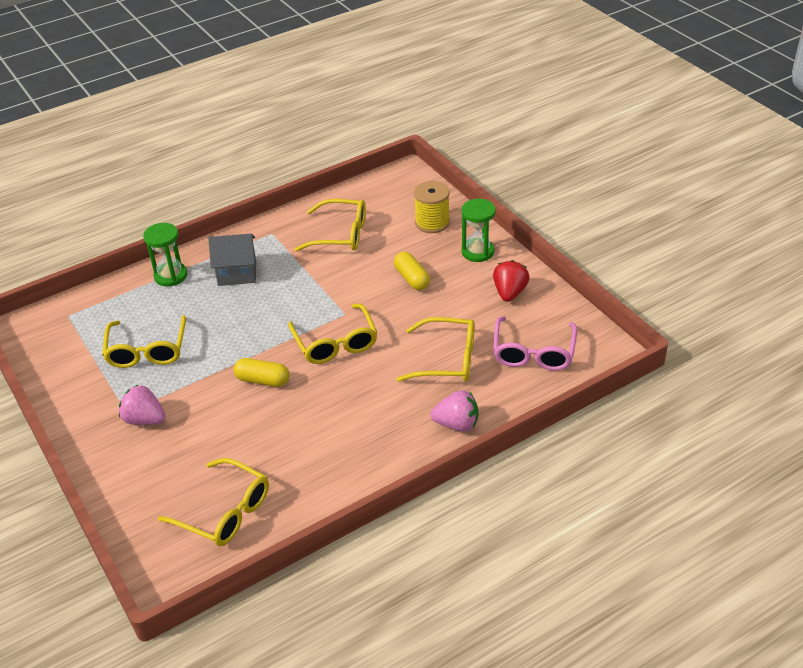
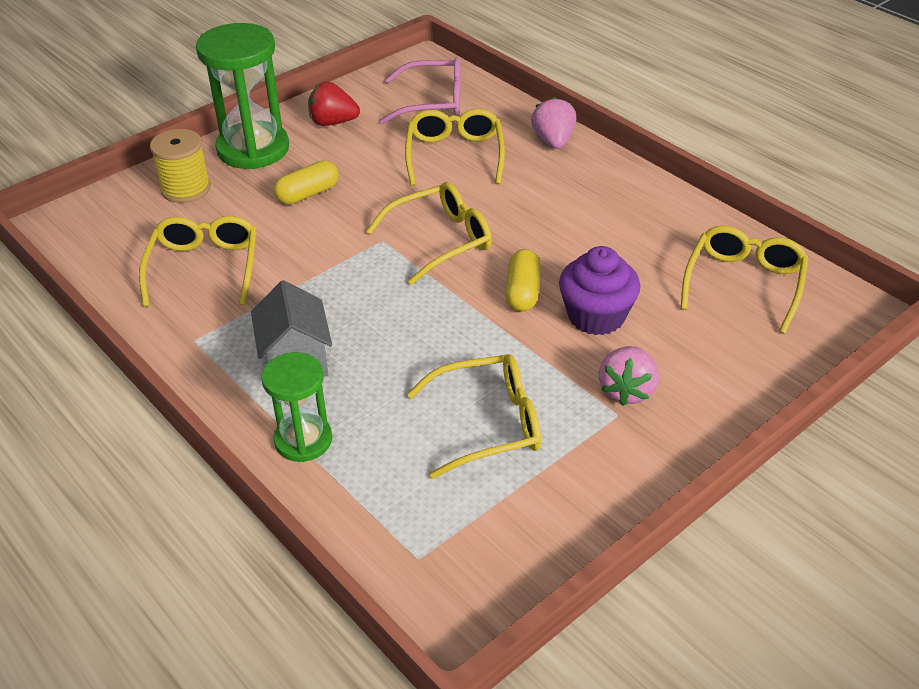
camera: 100 degrees left, 0 degrees up
green hourglass [461,199,496,262] -> green hourglass [196,23,289,169], size x1.68
none -> purple cupcake [559,246,640,335]

